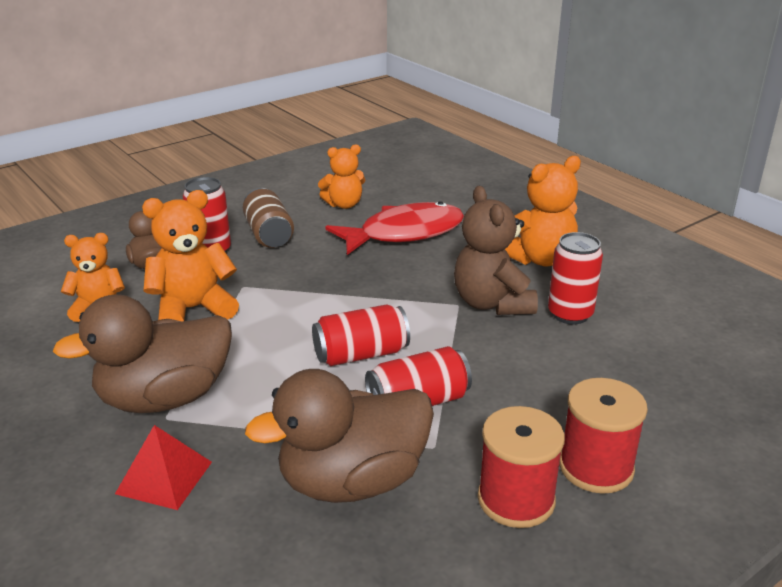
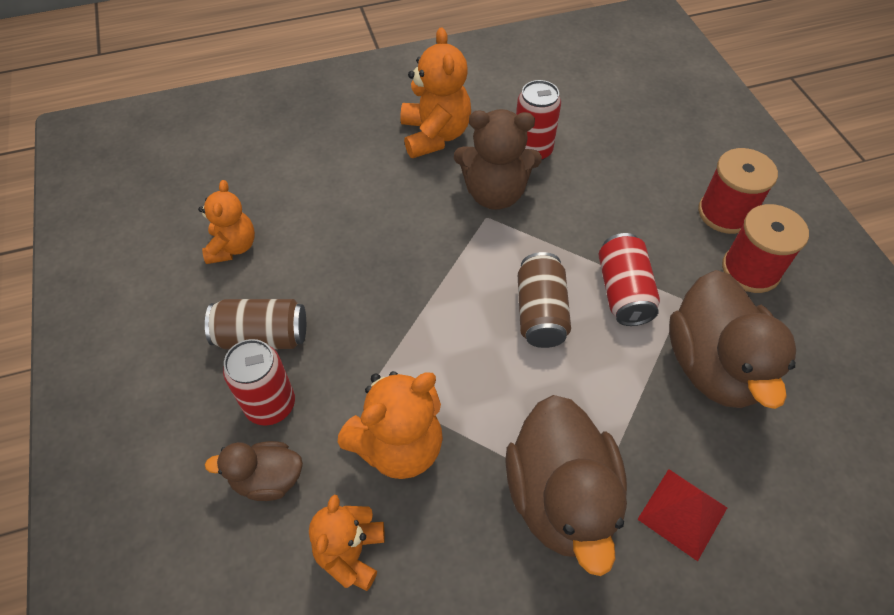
camera: 70 degrees left, 25 degrees up
orange teddy bear [142,190,239,322] -> orange teddy bear turned 120 degrees counterclockwise [338,371,443,479]
red can [312,304,410,366] -> brown can [518,252,571,348]
red fish [325,201,464,255] -> none

